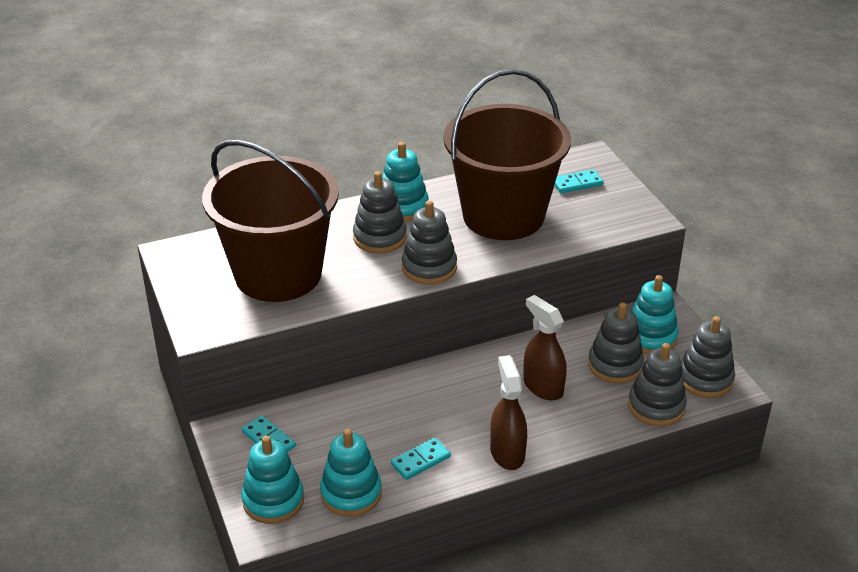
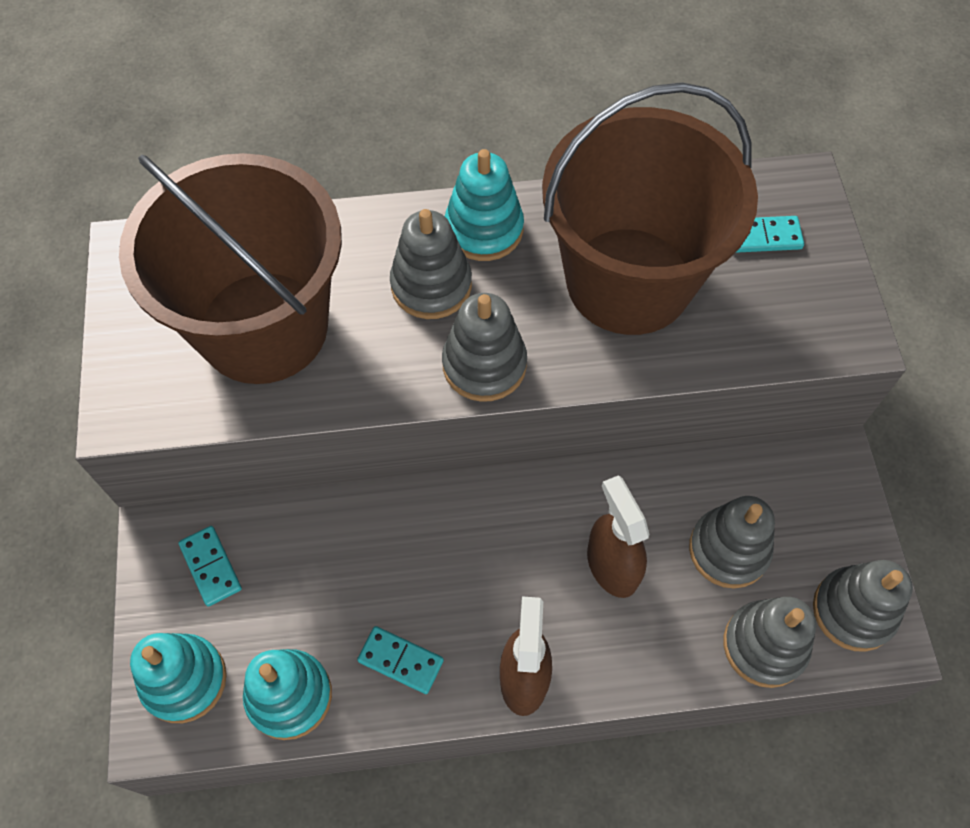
camera: 15 degrees right, 25 degrees up
turquoise domino [391,438,451,480] -> turquoise domino turned 45 degrees clockwise [357,626,444,694]
turquoise stacking toy [632,275,679,354] -> none

